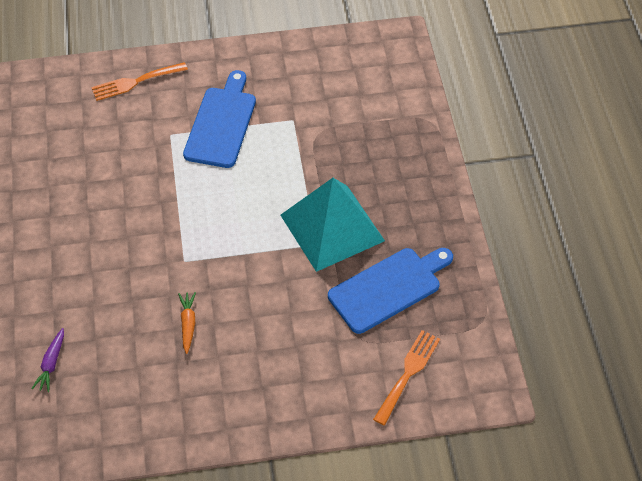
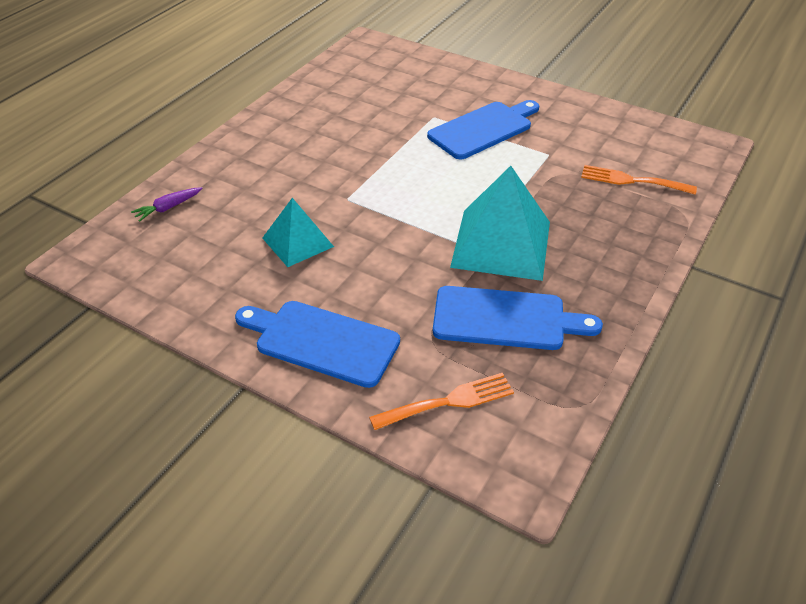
camera: 40 degrees right, 10 degrees down
orange fork [91,62,188,101] -> orange fork moved to [581,165,697,195]
orange carrot [178,292,196,354] -> turquoise pyramid [263,198,334,267]
none -> blue cutting board [235,301,400,388]

